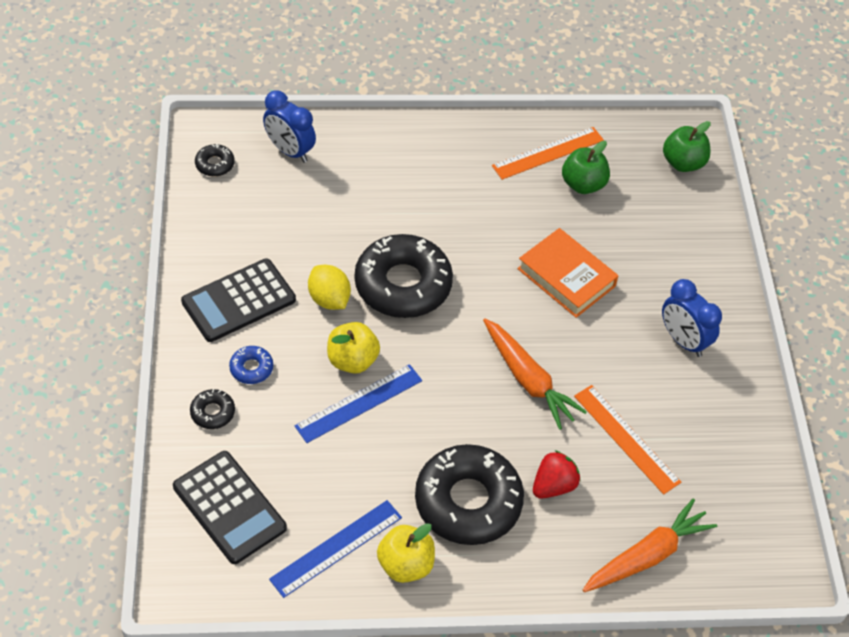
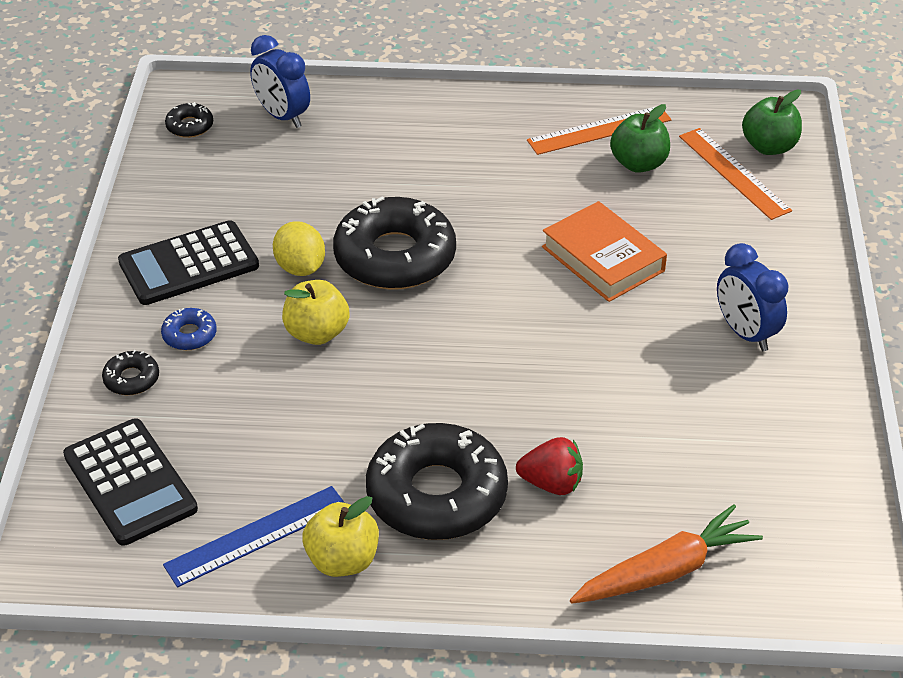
camera: 10 degrees right, 10 degrees down
blue ruler [295,364,422,443] -> none
orange carrot [483,318,587,430] -> none
red strawberry [533,450,580,499] -> red strawberry turned 45 degrees clockwise [516,437,583,495]
orange ruler [574,385,681,495] -> orange ruler moved to [679,128,792,220]

